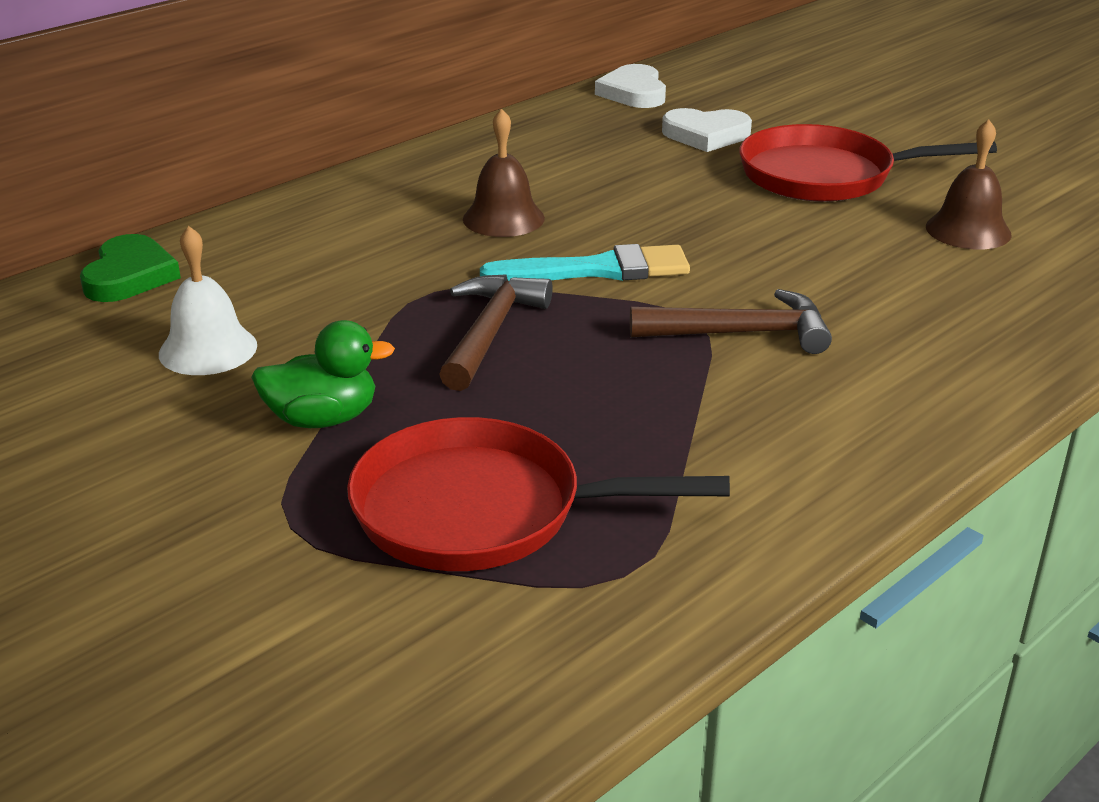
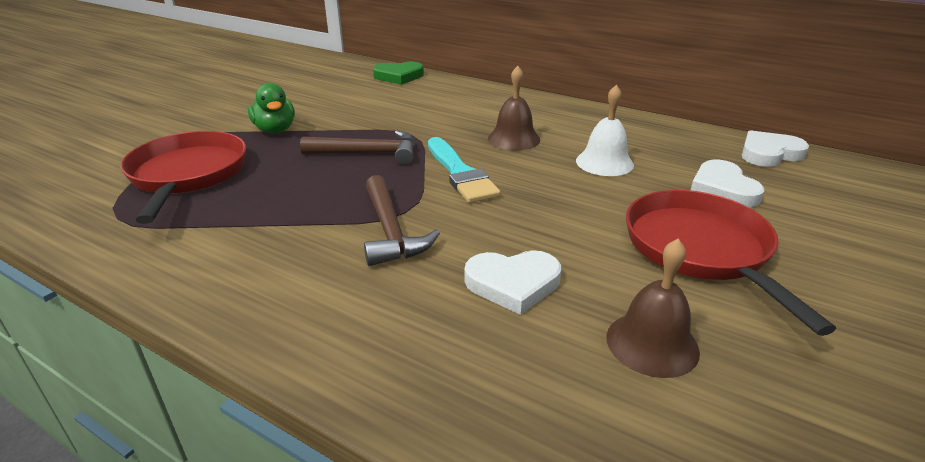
camera: 75 degrees right, 0 degrees up
white bell [159,226,257,375] -> white bell moved to [576,85,634,176]
none -> white heart [465,250,561,315]

